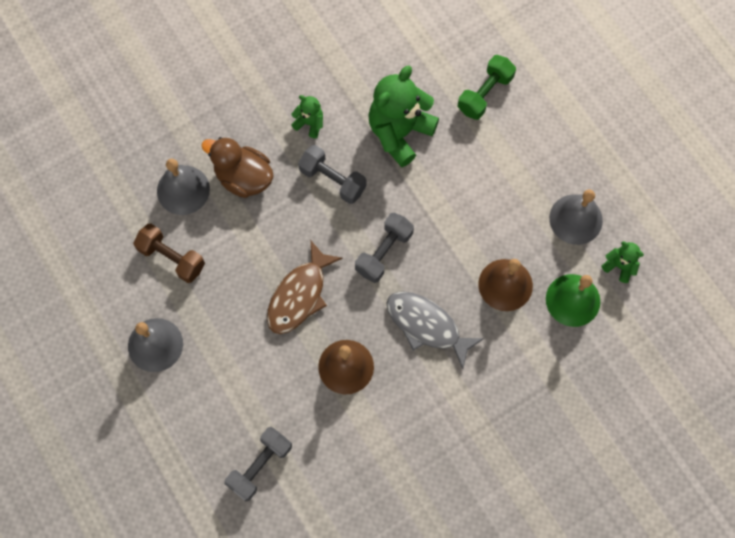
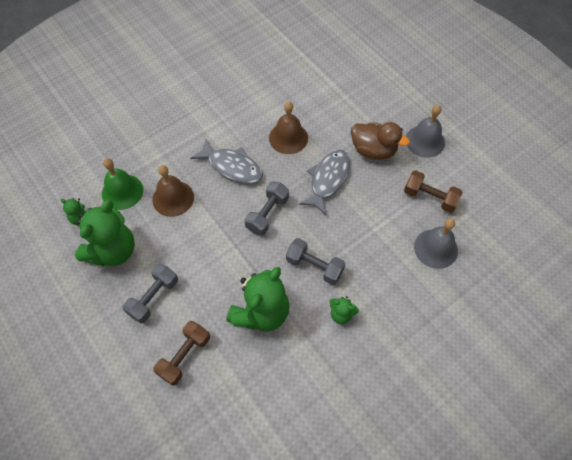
camera: 175 degrees right, 10 degrees down
brown duck [202,137,274,198] -> brown duck moved to [351,122,410,160]
grey dumbbell [224,427,292,502] -> grey dumbbell moved to [122,264,178,324]
brown fish [267,241,343,334] -> grey fish [299,150,350,215]
green dumbbell [458,55,516,120] -> brown dumbbell [153,321,210,386]
grey bell [549,190,603,245] -> green teddy bear [75,200,135,266]

